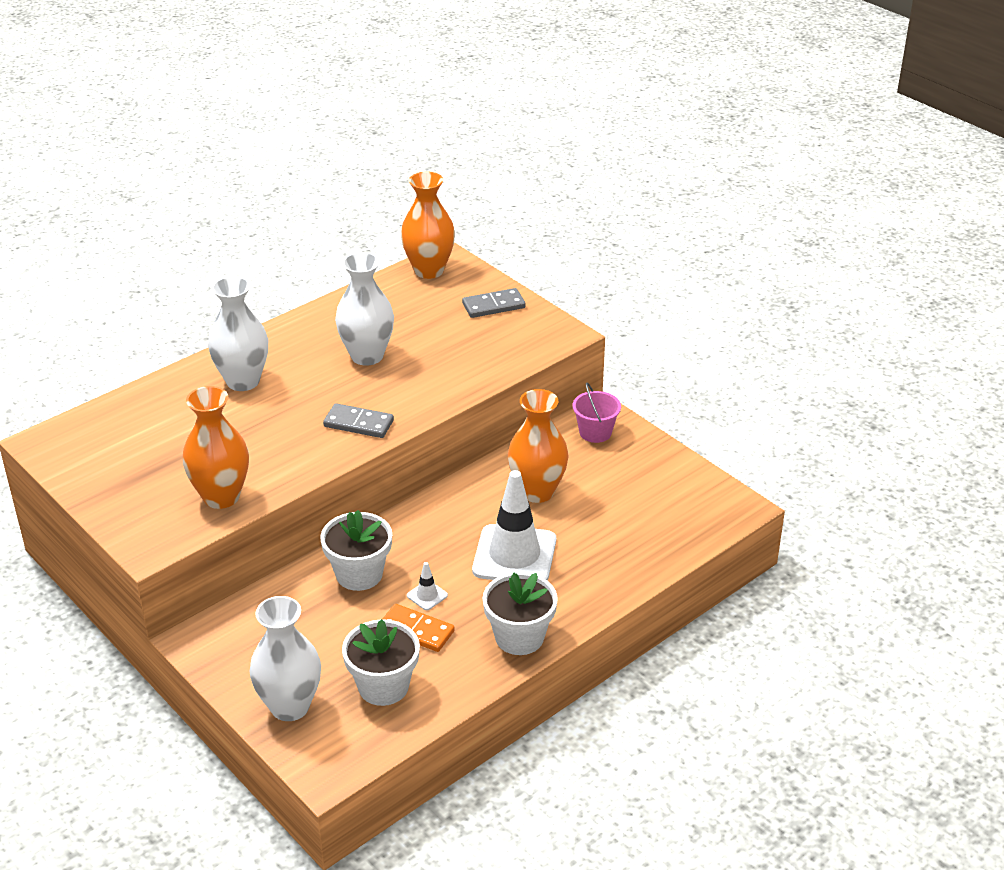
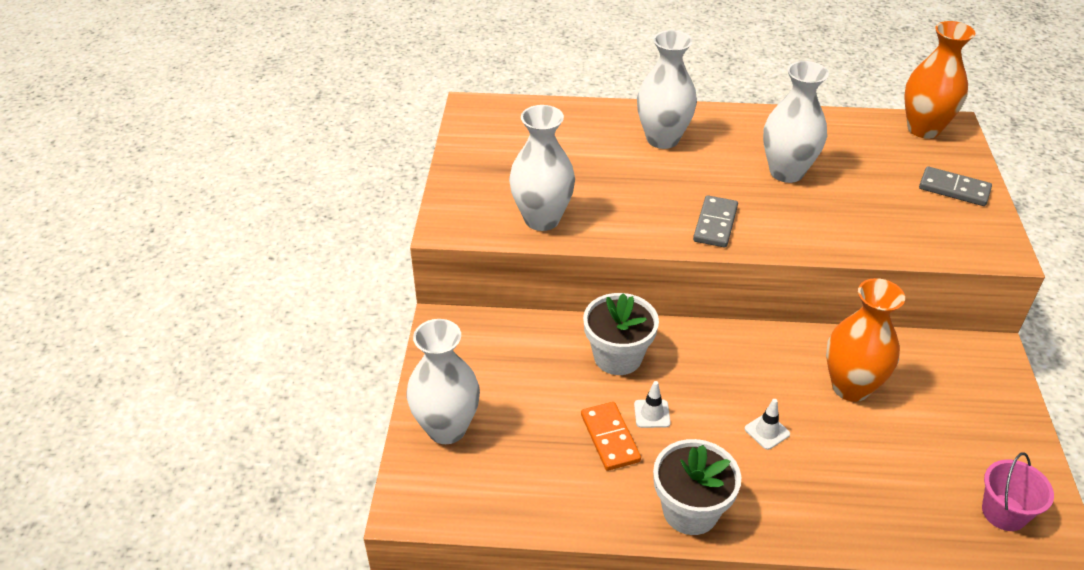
camera: 45 degrees right, 5 degrees up
orange vase [182,386,249,509] -> white vase [509,105,575,231]
grey domino [323,403,394,438] -> grey domino turned 45 degrees clockwise [693,195,738,248]
white flower pot [342,619,420,706] -> none
white traffic cone [472,470,556,581] -> white traffic cone [745,399,790,450], size x0.40
pink bucket [572,382,621,443] -> pink bucket moved to [982,453,1054,531]

